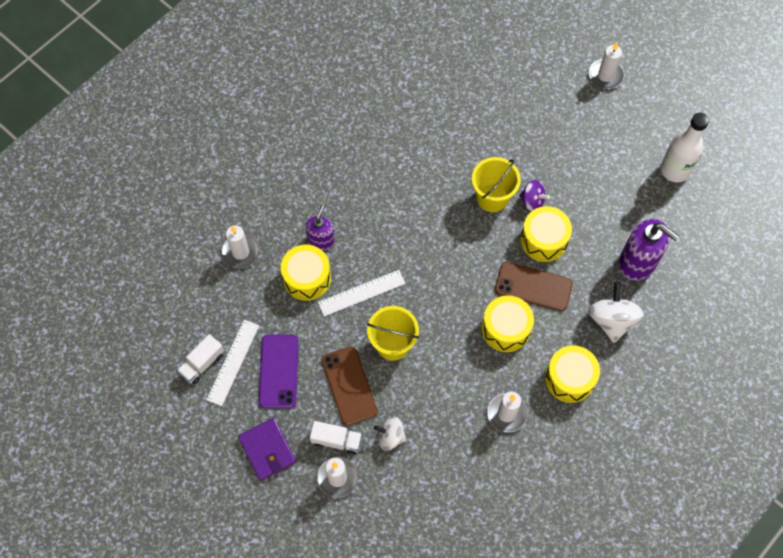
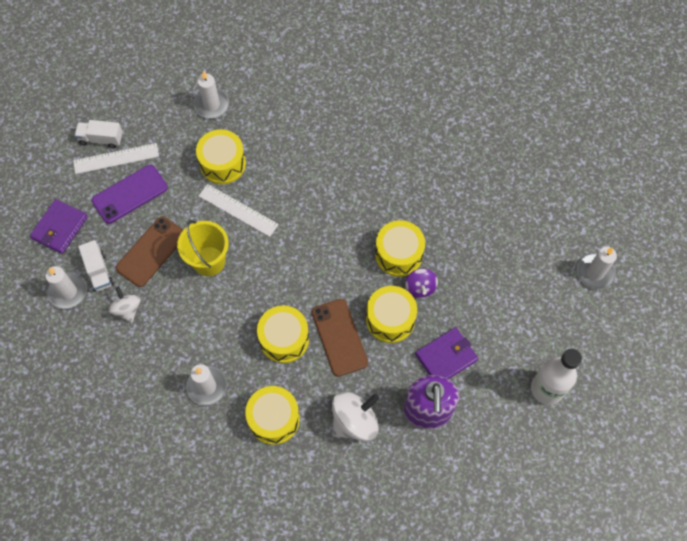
camera: 55 degrees right, 0 degrees up
purple soap dispenser [305,205,335,250] -> none
yellow bucket [472,157,521,212] -> yellow drum [375,220,425,277]
none -> purple wallet [415,327,478,379]

